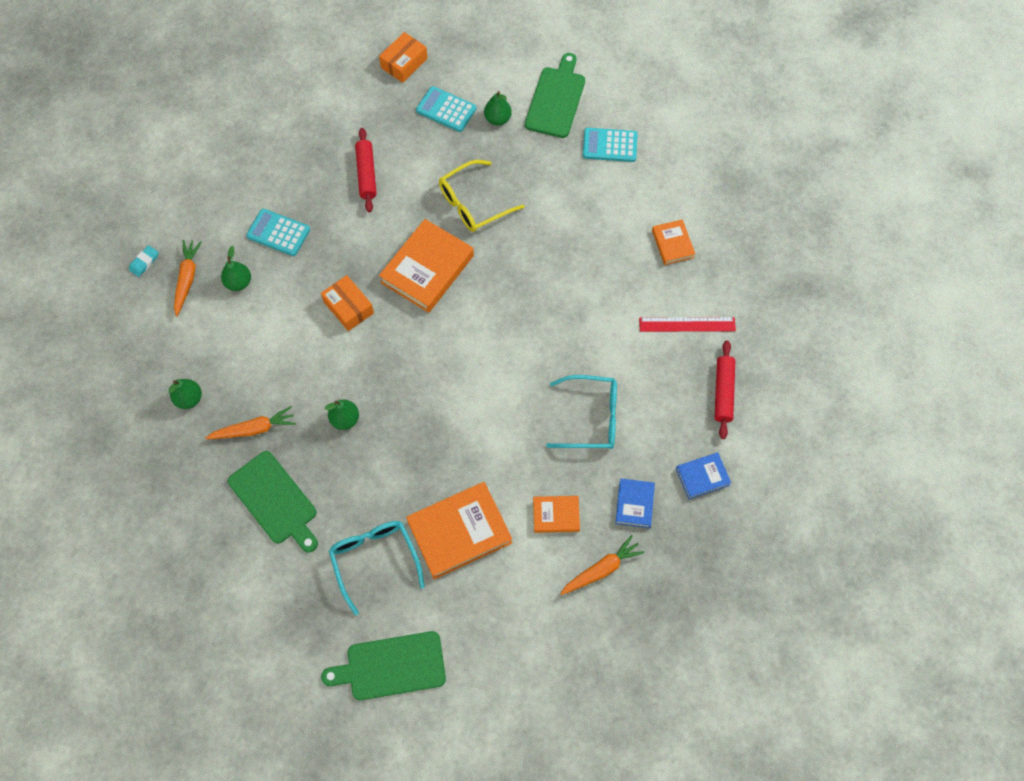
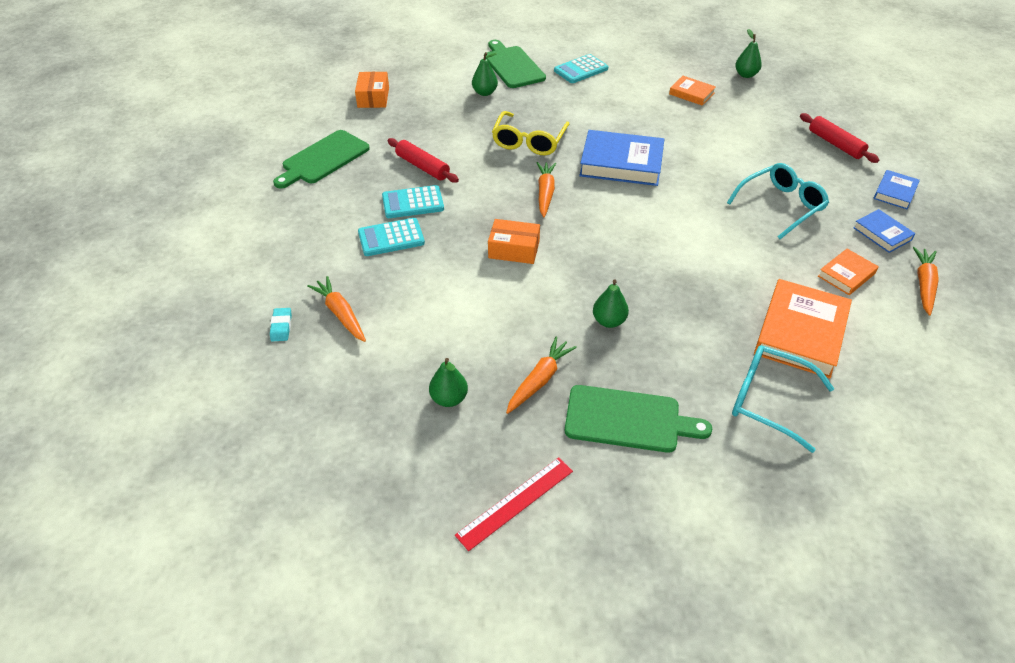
camera: 40 degrees left, 20 degrees down
green pear [221,246,251,291] -> green pear moved to [735,29,762,78]
green cutting board [321,631,446,700] -> green cutting board moved to [273,130,370,189]
orange book [379,219,474,313] -> orange carrot [537,162,556,217]
turquoise calculator [416,86,476,132] -> turquoise calculator moved to [382,185,444,218]
red ruler [639,317,736,332] -> red ruler moved to [455,457,573,551]
none -> blue book [579,130,664,186]

